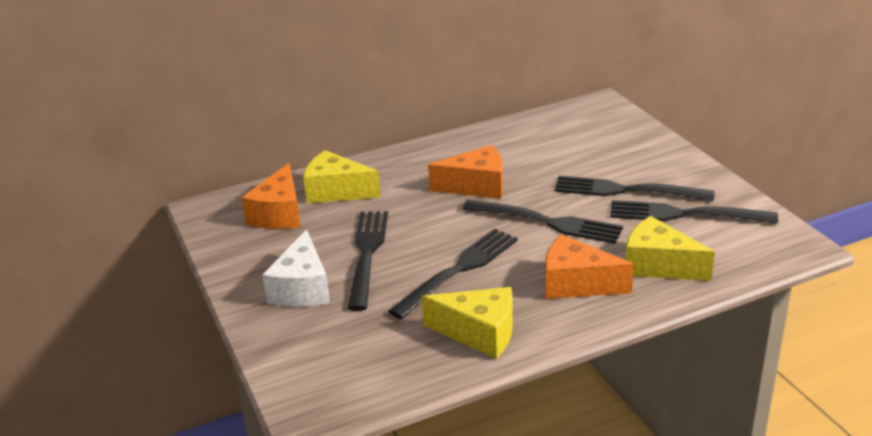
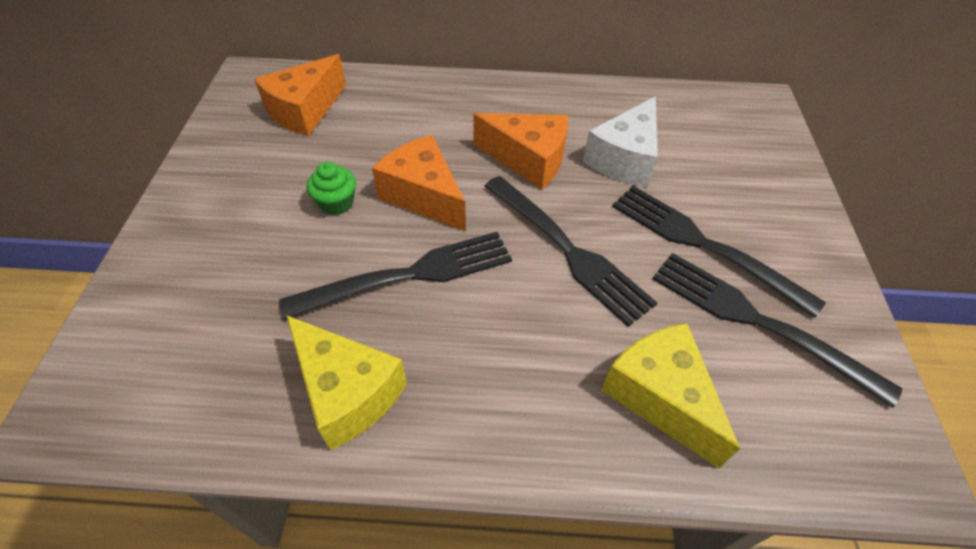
camera: 25 degrees right, 20 degrees up
white cheese [262,230,330,307] -> white cheese moved to [583,96,658,187]
yellow cheese [303,150,381,203] -> none
black fork [347,211,388,311] -> green cupcake [307,162,356,215]
orange cheese [545,234,634,299] -> orange cheese moved to [372,135,466,231]

